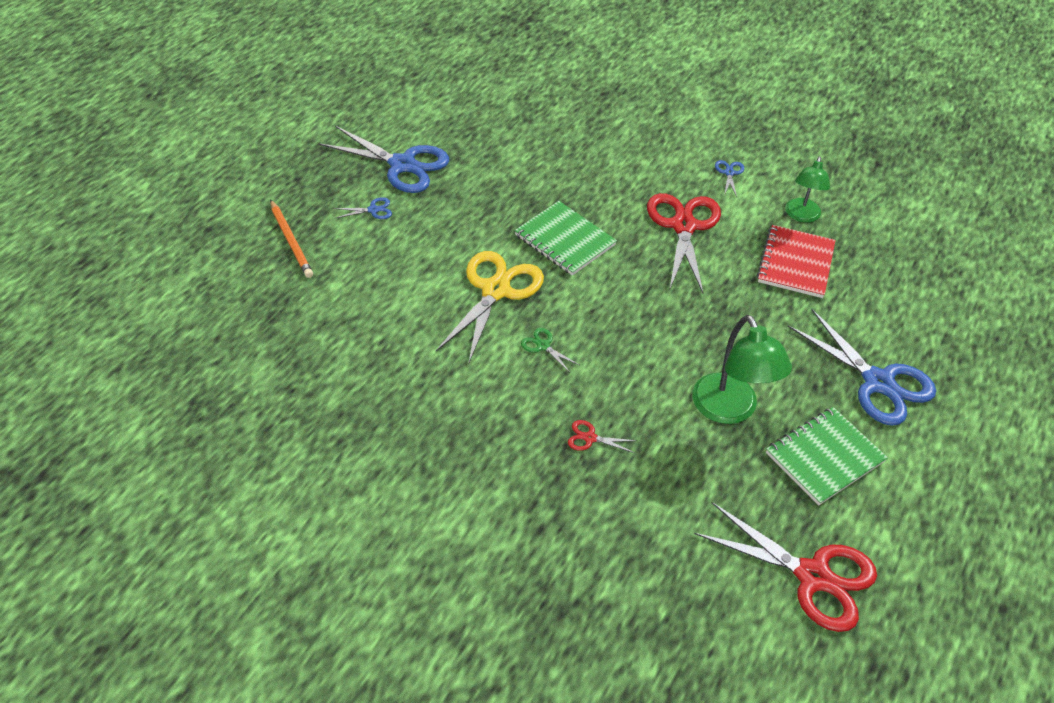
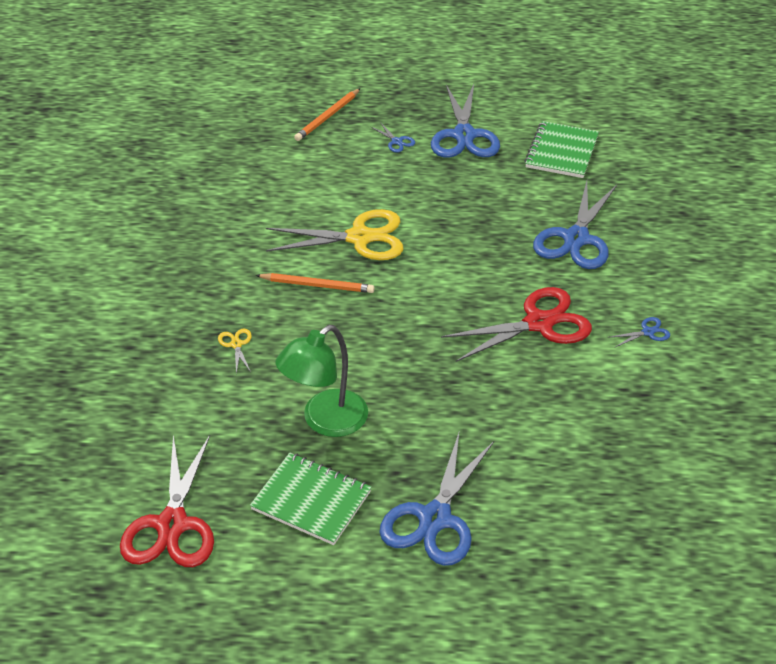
camera: 65 degrees right, 5 degrees down
green notebook [514,201,617,276] -> green notebook moved to [525,121,599,178]
green scissors [521,328,579,373] -> orange pencil [255,273,375,293]
red scissors [568,420,637,453] -> yellow scissors [218,328,252,374]
red notebook [757,225,836,298] -> none
green lamp [785,156,830,223] -> none
none -> blue scissors [533,181,617,269]

